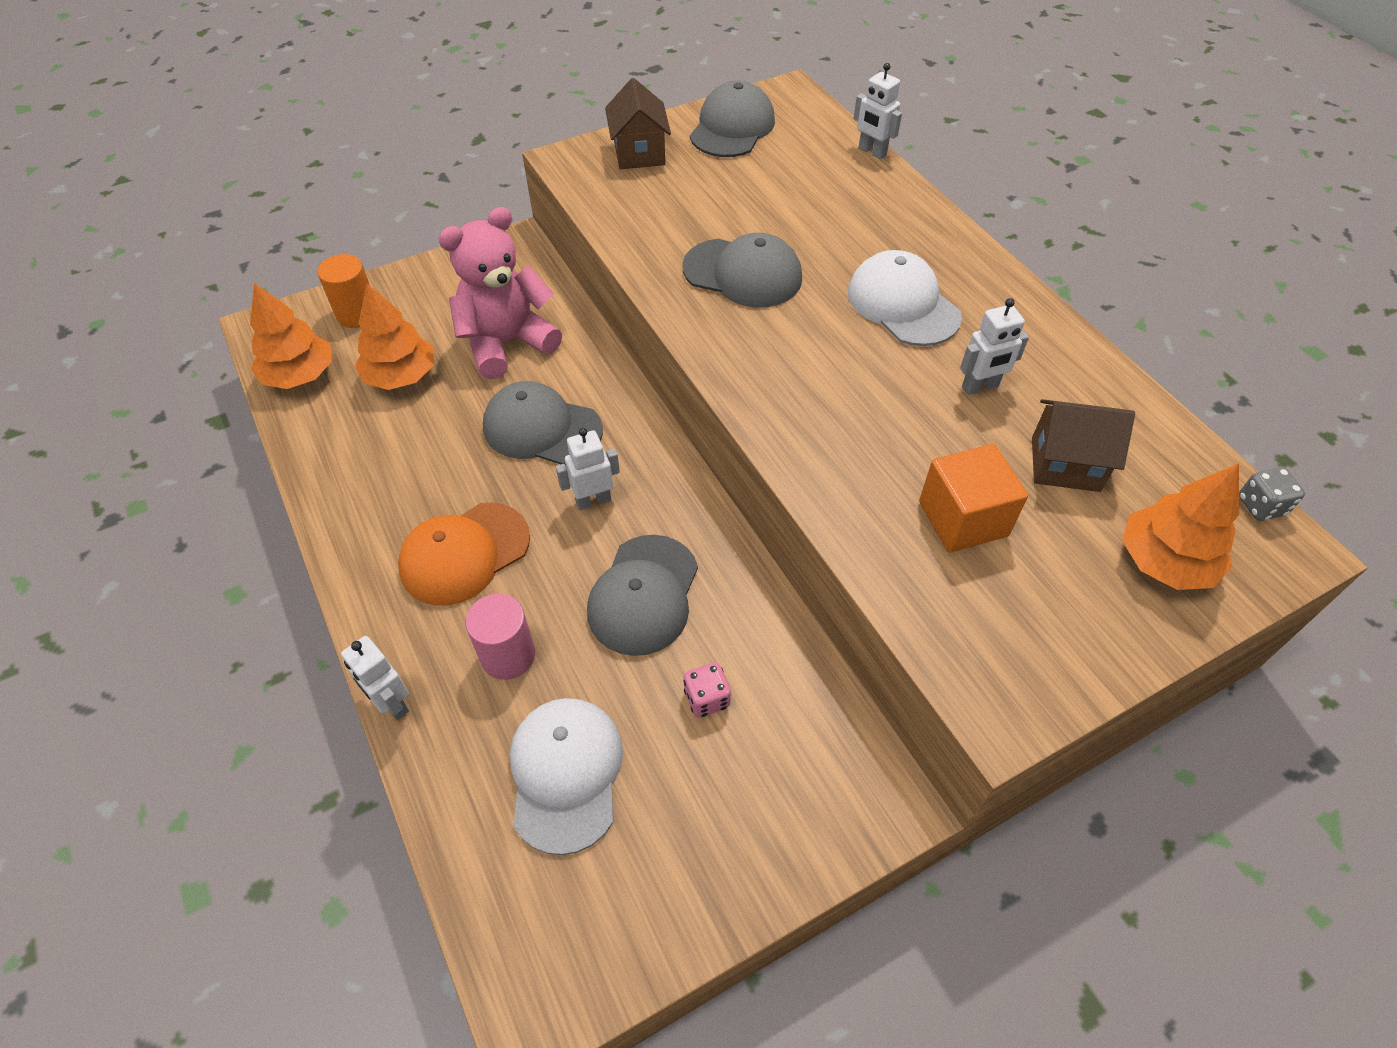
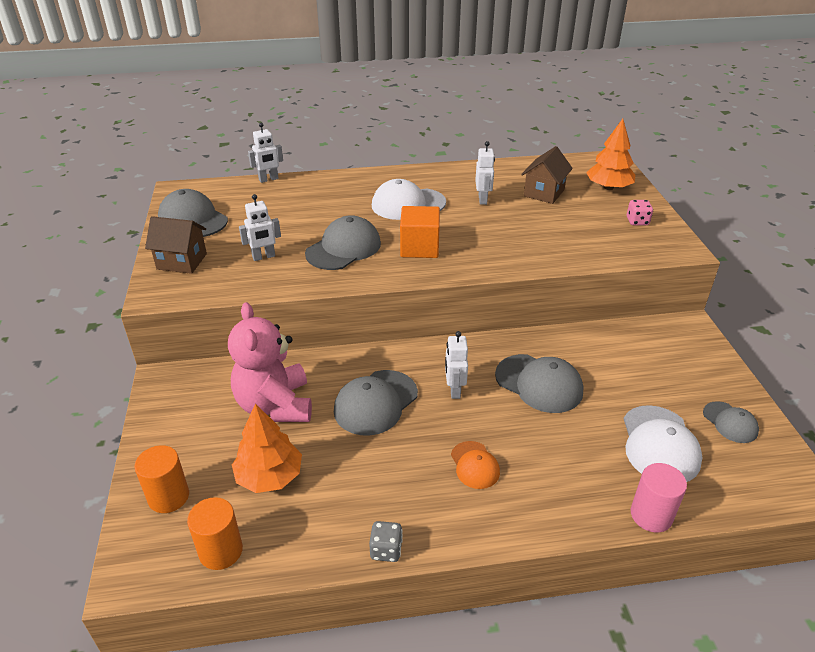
camera: 70 degrees left, 15 degrees down
orange tree [250,283,332,389] -> orange cylinder [187,497,243,570]
white robot [341,636,409,720] -> white robot moved to [239,194,281,261]
orange cap [398,502,530,606] -> orange cap [451,441,500,489], size x0.58
pink cylinder [466,594,535,680] -> pink cylinder moved to [631,463,687,532]
white cap [510,698,623,855] -> white cap turned 105 degrees counterclockwise [624,405,703,482]
pink dice [683,662,731,717] -> pink dice moved to [627,200,653,225]
orange cube [919,444,1028,553] -> orange cube moved to [400,206,440,258]
grey dice [1239,467,1305,521] -> grey dice moved to [369,521,403,562]
none -> grey cap [703,401,759,443]

